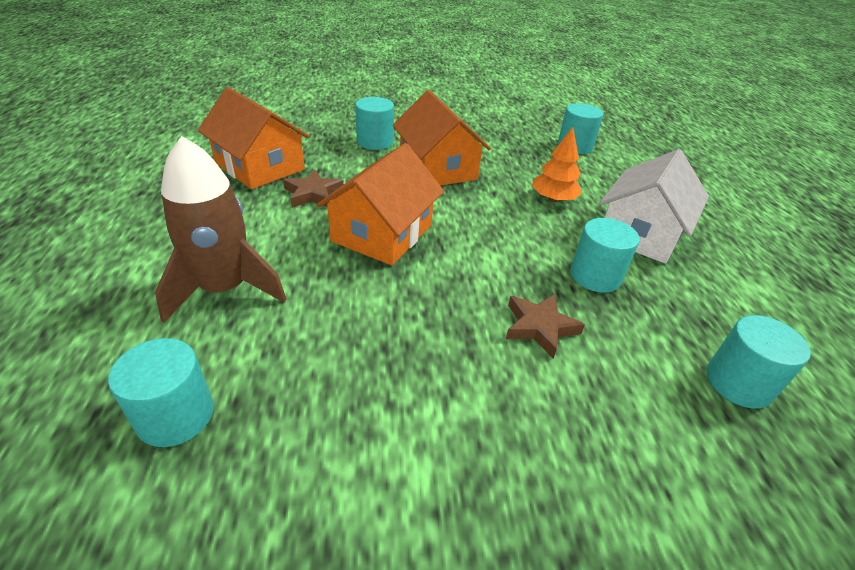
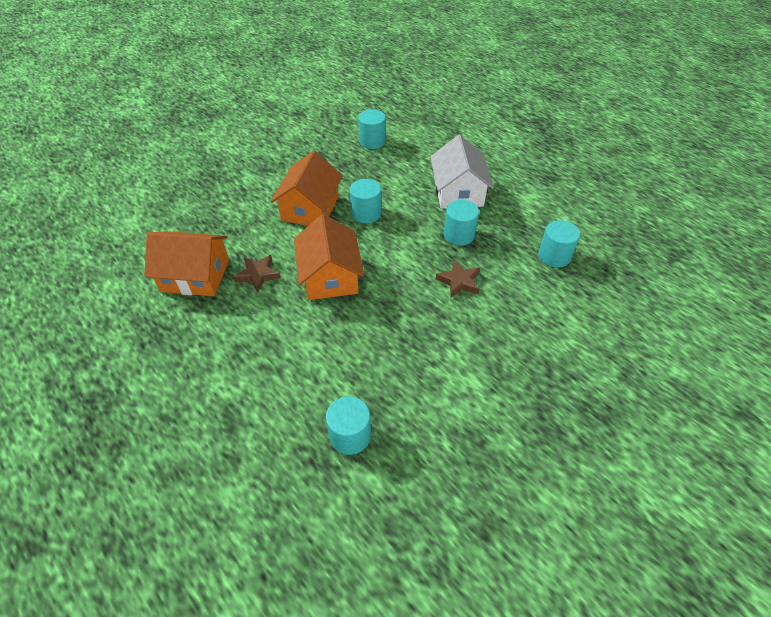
camera: 35 degrees left, 10 degrees up
brown rocket [155,136,286,323] -> none
turquoise cylinder [355,97,394,150] -> turquoise cylinder moved to [350,179,381,223]
orange house [393,90,491,186] -> orange house turned 75 degrees clockwise [270,151,343,226]
orange tree [532,127,582,202] -> none

